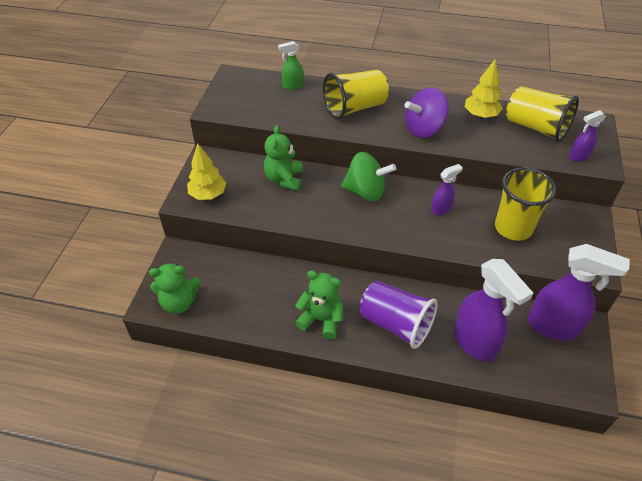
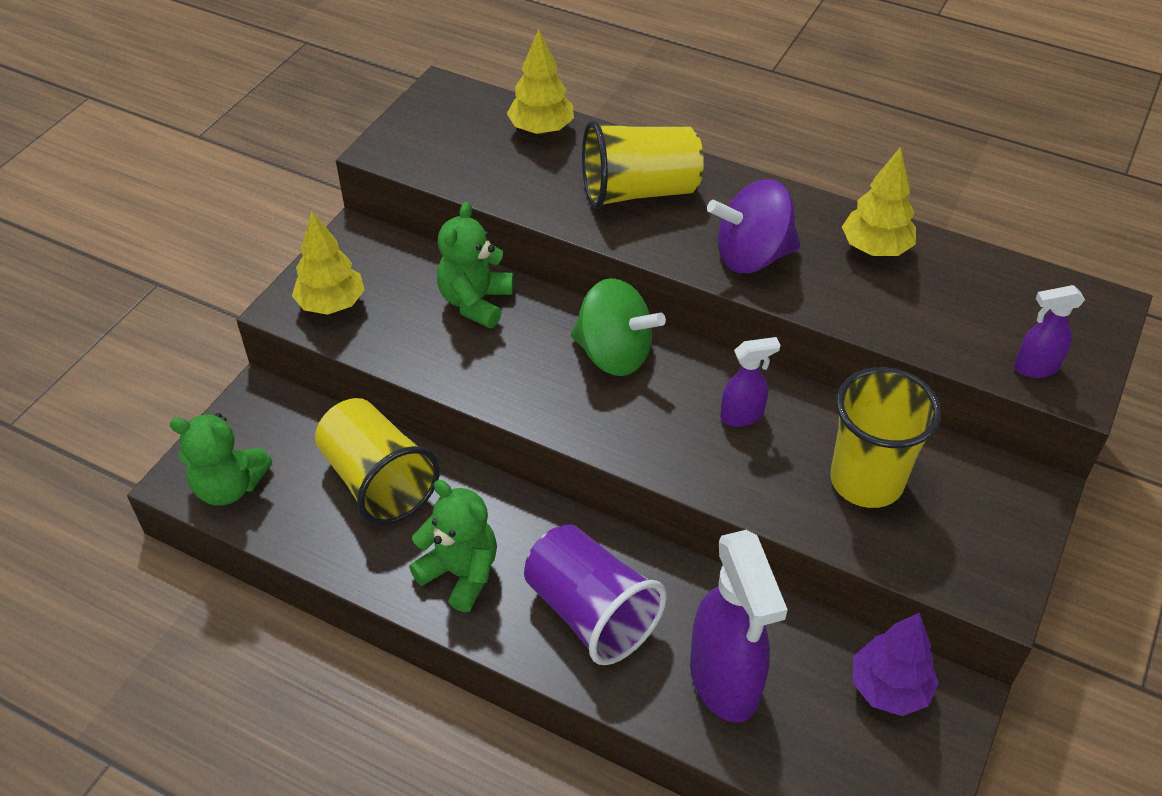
camera: 15 degrees right, 0 degrees up
green spray bottle [278,41,303,90] -> yellow tree [507,29,574,135]
yellow cup [506,86,579,142] -> yellow cup moved to [315,398,440,525]
purple spray bottle [528,244,630,341] -> purple tree [852,613,939,716]

